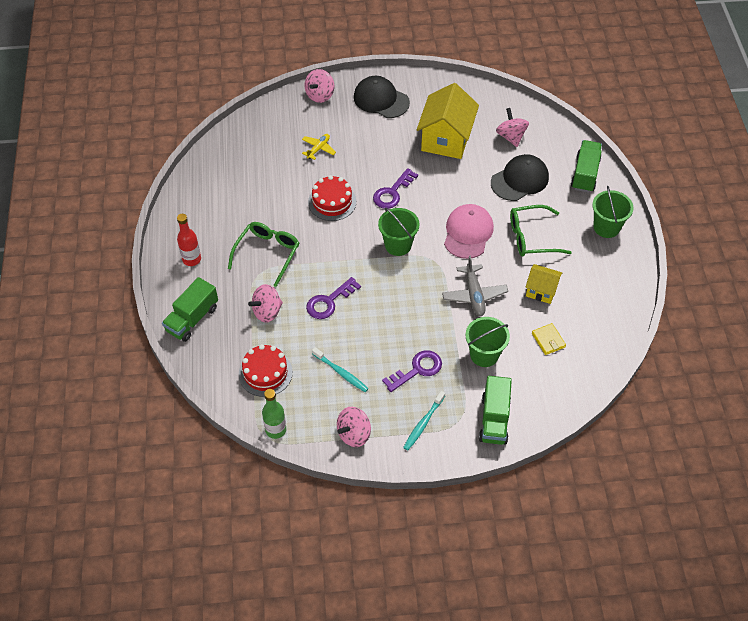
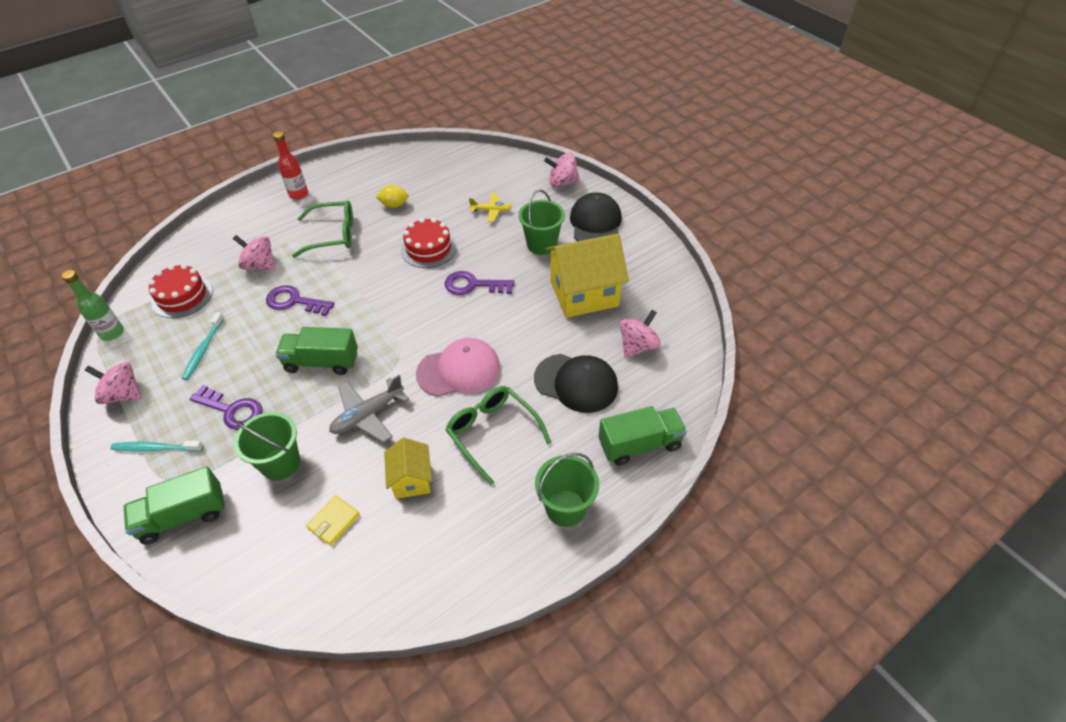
camera: 60 degrees right, 5 degrees down
green truck [162,277,218,342] -> green truck moved to [275,327,358,375]
green bucket [378,208,419,256] -> green bucket moved to [518,189,565,255]
none -> yellow lemon [376,185,409,208]

